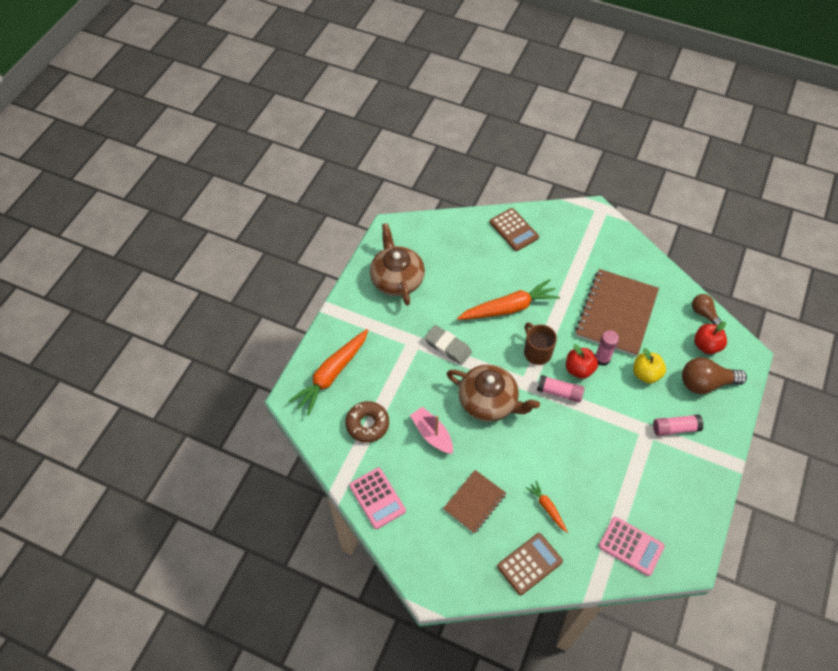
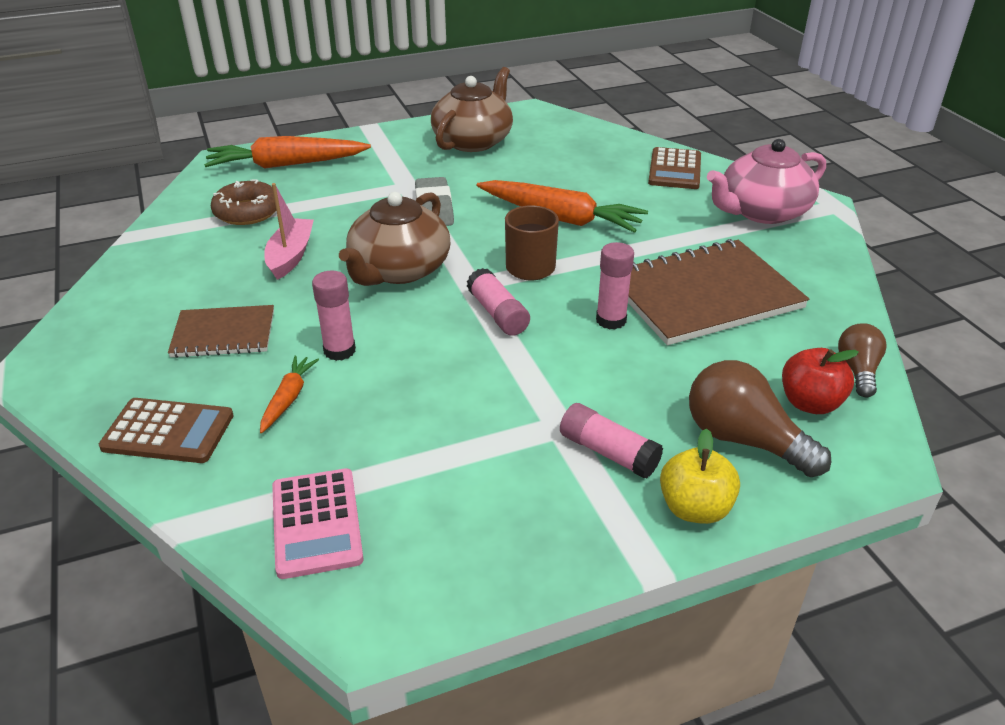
camera: 45 degrees right, 20 degrees down
pink calculator [349,468,406,529] -> none
brown teapot [447,364,540,422] -> brown teapot turned 45 degrees clockwise [339,192,450,286]
red apple [566,344,598,379] -> none
yellow apple [633,348,666,384] -> yellow apple moved to [660,429,740,524]
none -> pink glue stick [312,270,356,361]
none -> pink teapot [707,139,826,224]

